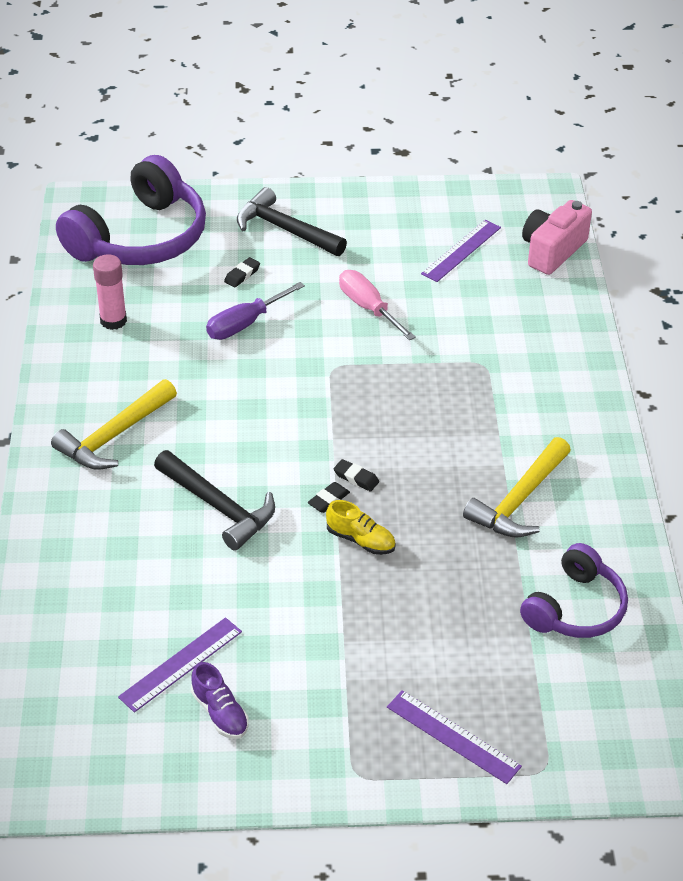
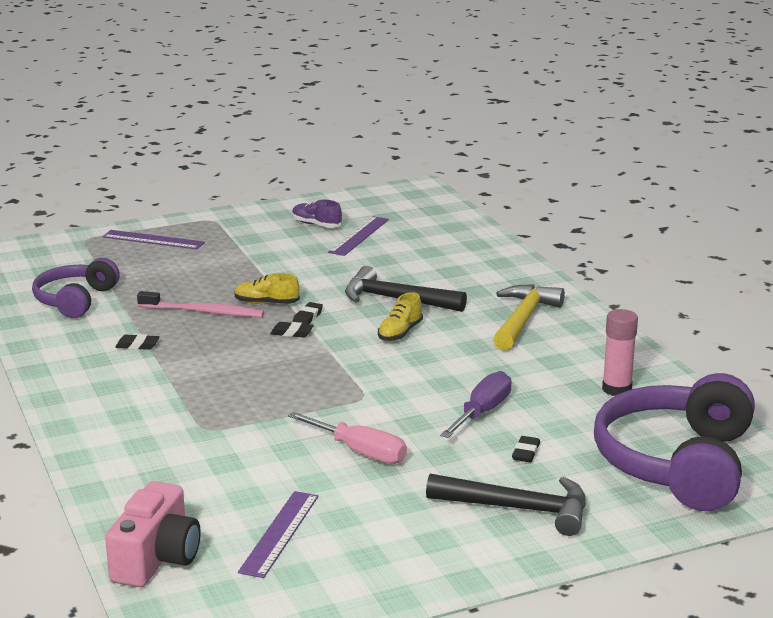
camera: 160 degrees right, 20 degrees down
yellow hammer [463,437,571,538] -> black eraser [115,334,160,350]
none -> pink toothbrush [137,291,264,317]
none -> yellow shoe [378,292,423,341]

